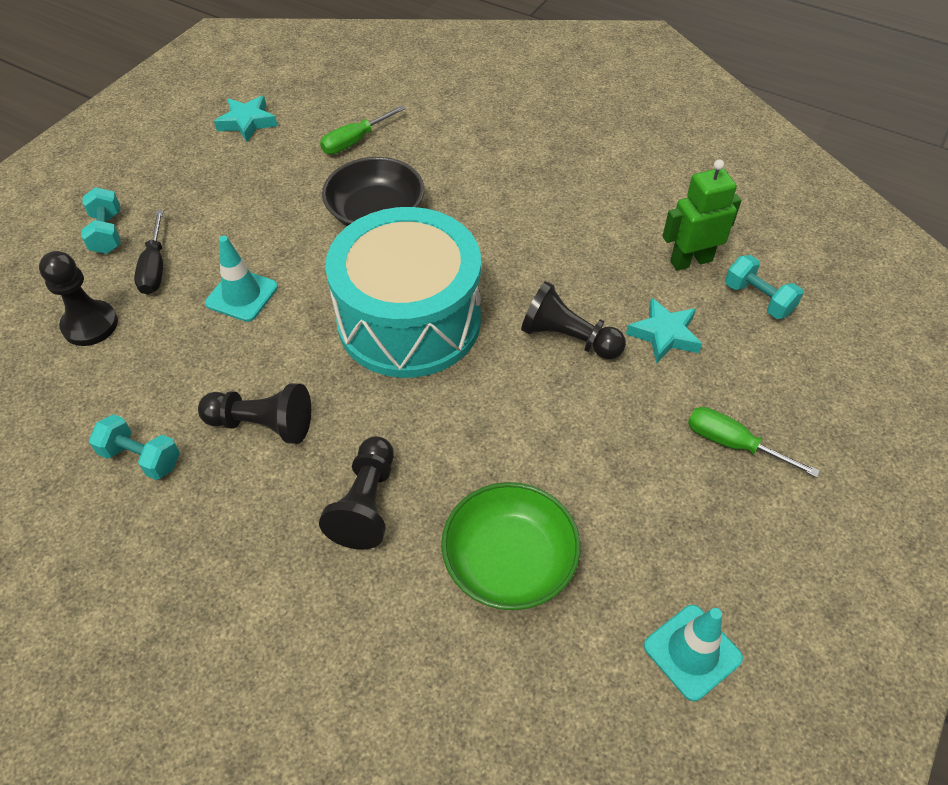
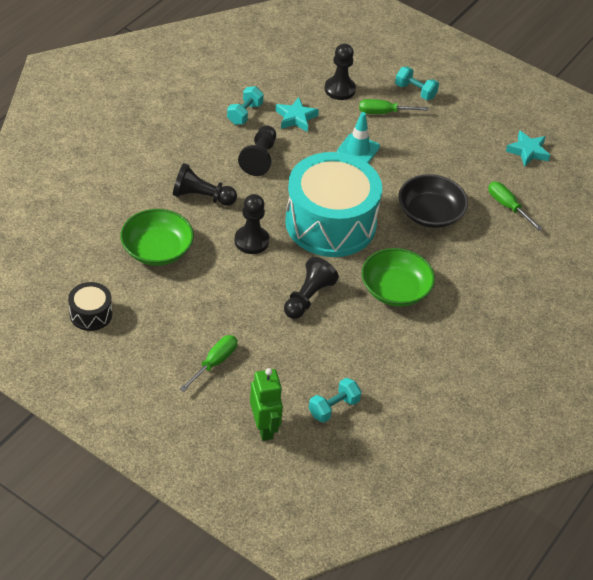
camera: 90 degrees right, 5 degrees down
turquoise dumbbell [81,187,120,254] -> turquoise dumbbell turned 45 degrees clockwise [395,66,439,100]
black screwdriver [134,210,163,295] -> green screwdriver [359,99,429,114]
turquoise star [626,297,702,364] -> turquoise star moved to [275,97,319,132]
turquoise traffic cone [644,605,743,701] -> black drum [68,282,112,331]
green robot [663,159,741,271] -> green robot moved to [250,368,283,441]
none -> black pawn [235,194,269,254]
none -> green bowl [362,248,435,307]

